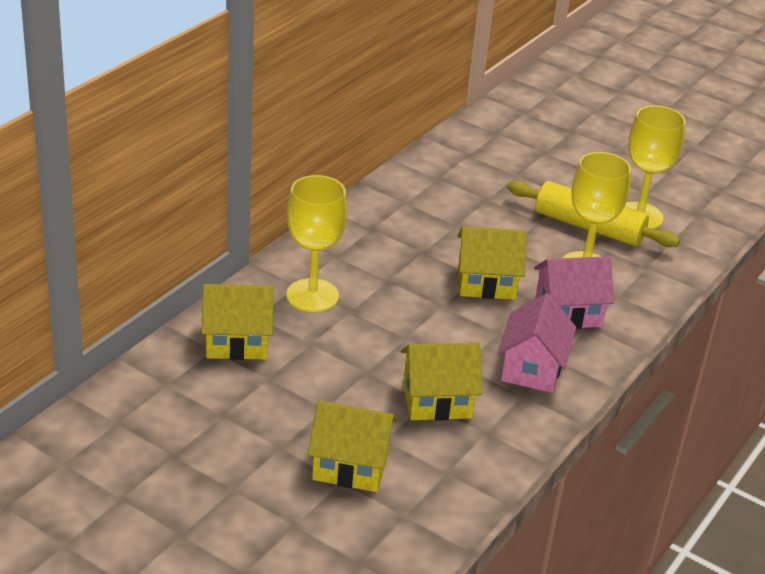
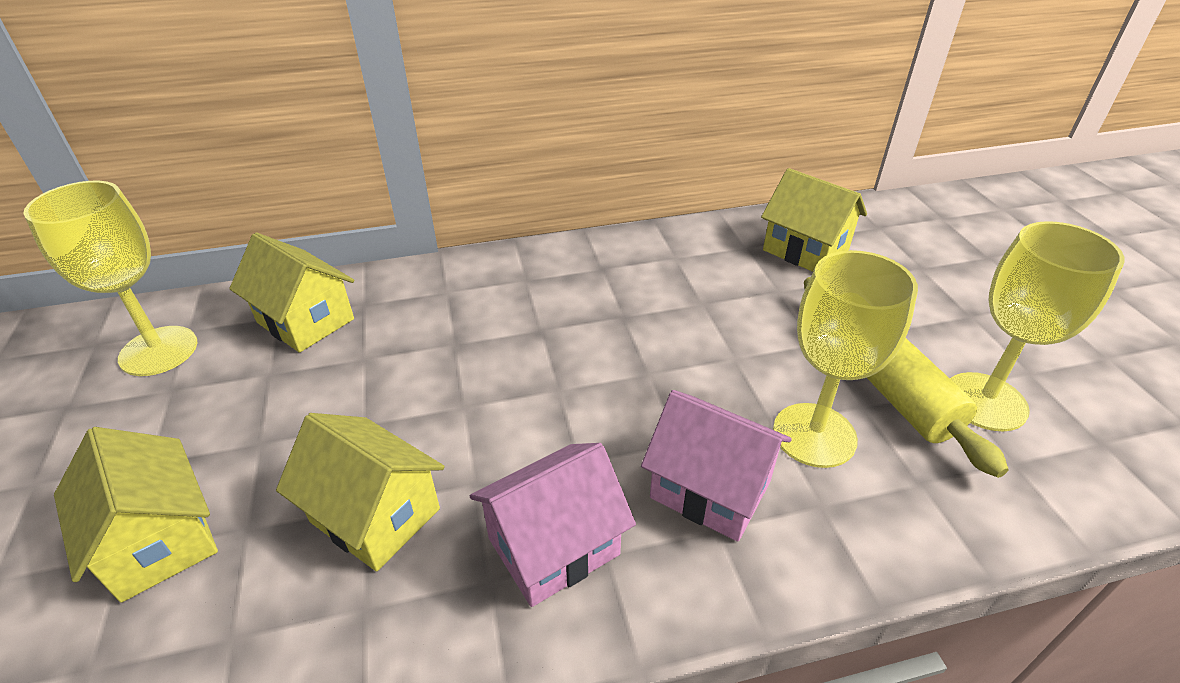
camera: 45 degrees right, 5 degrees up
yellow goblet [286,175,348,312] -> yellow goblet moved to [23,181,197,376]
yellow house [457,226,527,300] -> yellow house moved to [761,168,867,272]

